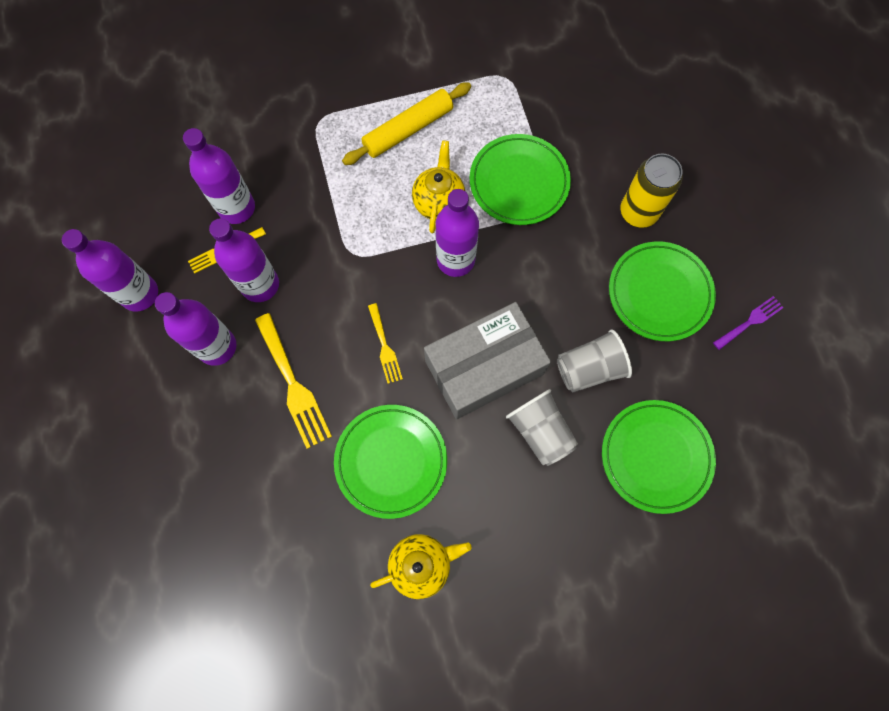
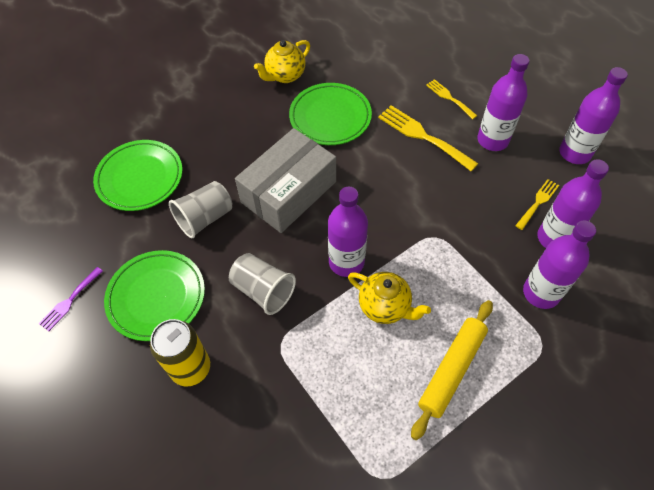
camera: 160 degrees right, 15 degrees down
purple bottle [209,218,279,302] -> purple bottle moved to [523,221,596,309]
yellow fork [368,303,403,384] -> yellow fork moved to [426,79,477,119]
yellow teapot [412,140,465,233] -> yellow teapot turned 45 degrees counterclockwise [348,272,431,324]
green plate [470,134,571,225] -> none
grey cup [506,389,578,466] -> grey cup moved to [229,253,296,315]

